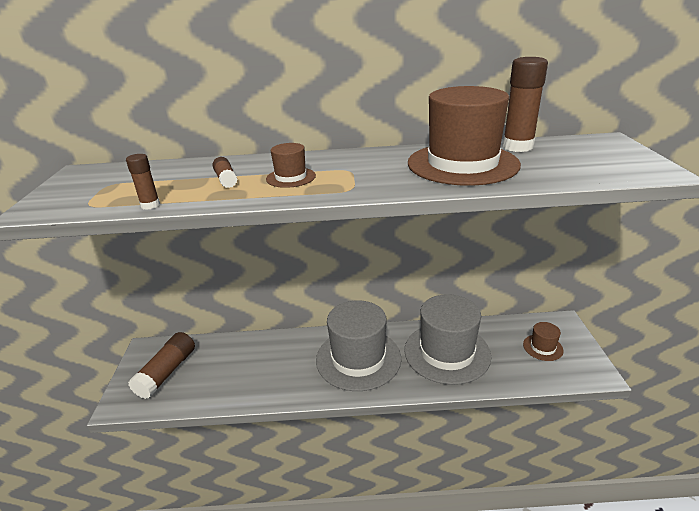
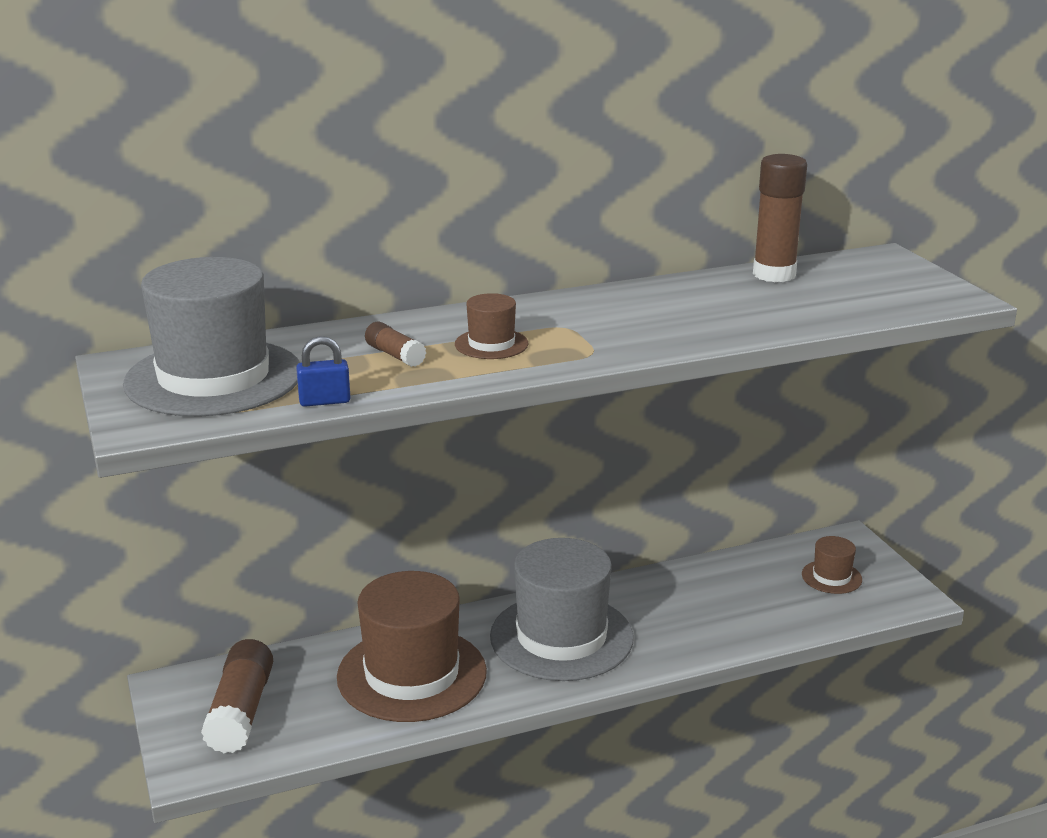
camera: 20 degrees left, 5 degrees down
brown glue stick [126,154,160,210] -> blue padlock [296,336,351,407]
grey hat [404,294,491,385] -> grey hat moved to [123,257,300,416]
brown hat [408,86,521,186] -> brown hat moved to [337,571,487,722]

